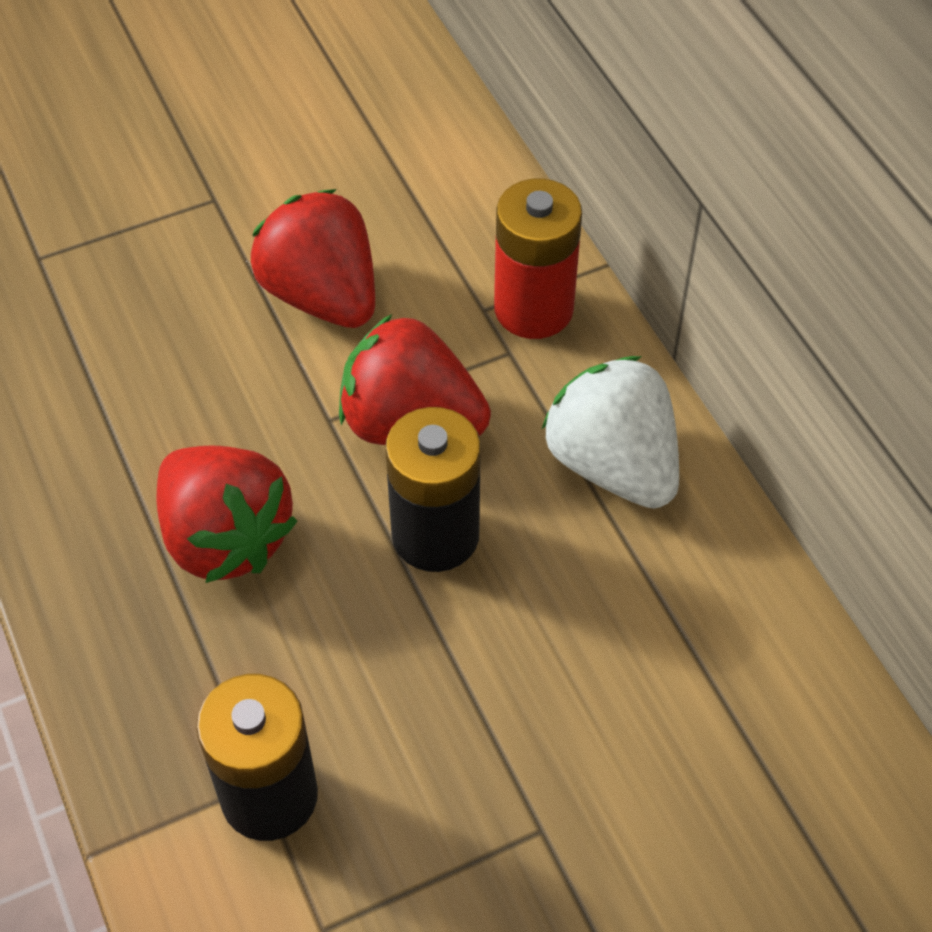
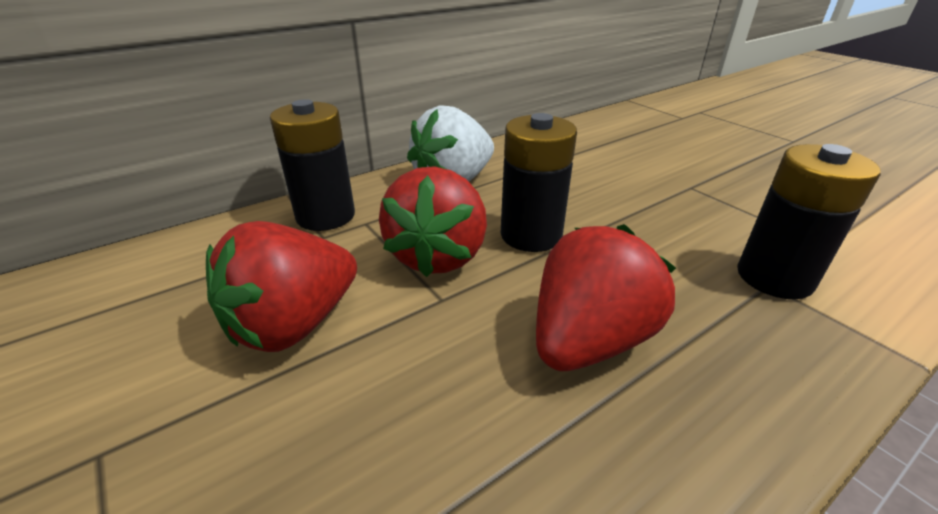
camera: 100 degrees left, 20 degrees down
red battery [494,179,582,339] -> black battery [270,99,355,231]

